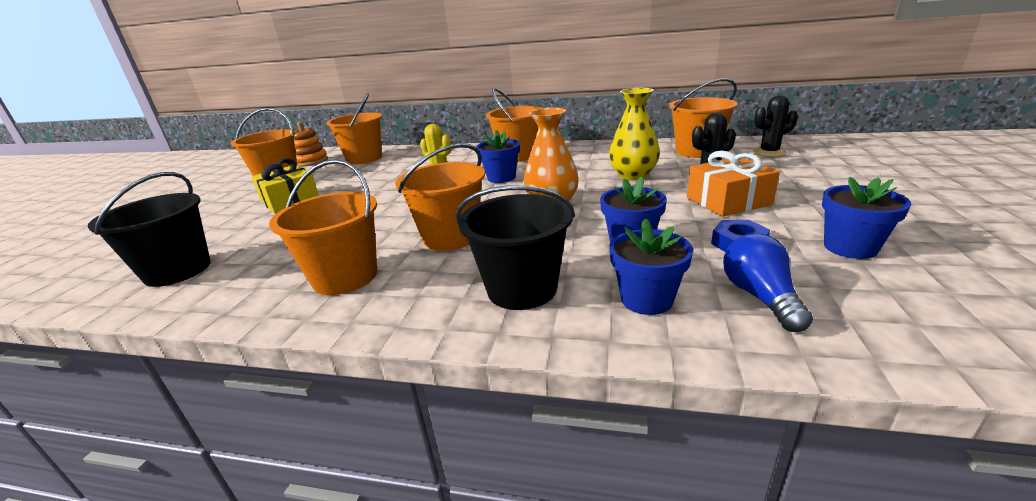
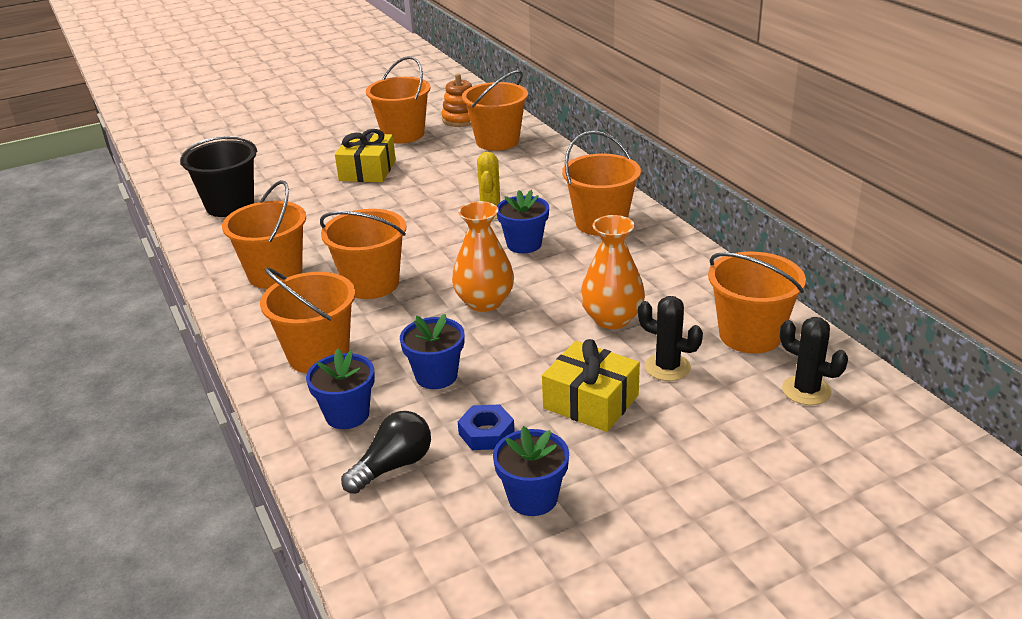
camera: 50 degrees right, 5 degrees up
black bucket [456,185,575,310] -> orange bucket [260,268,355,373]
yellow vase [609,88,660,180] -> orange vase [580,215,645,329]
orange gift [687,151,780,217] -> yellow gift [542,339,640,432]
blue light bulb [723,233,813,332] -> black light bulb [341,411,431,494]

